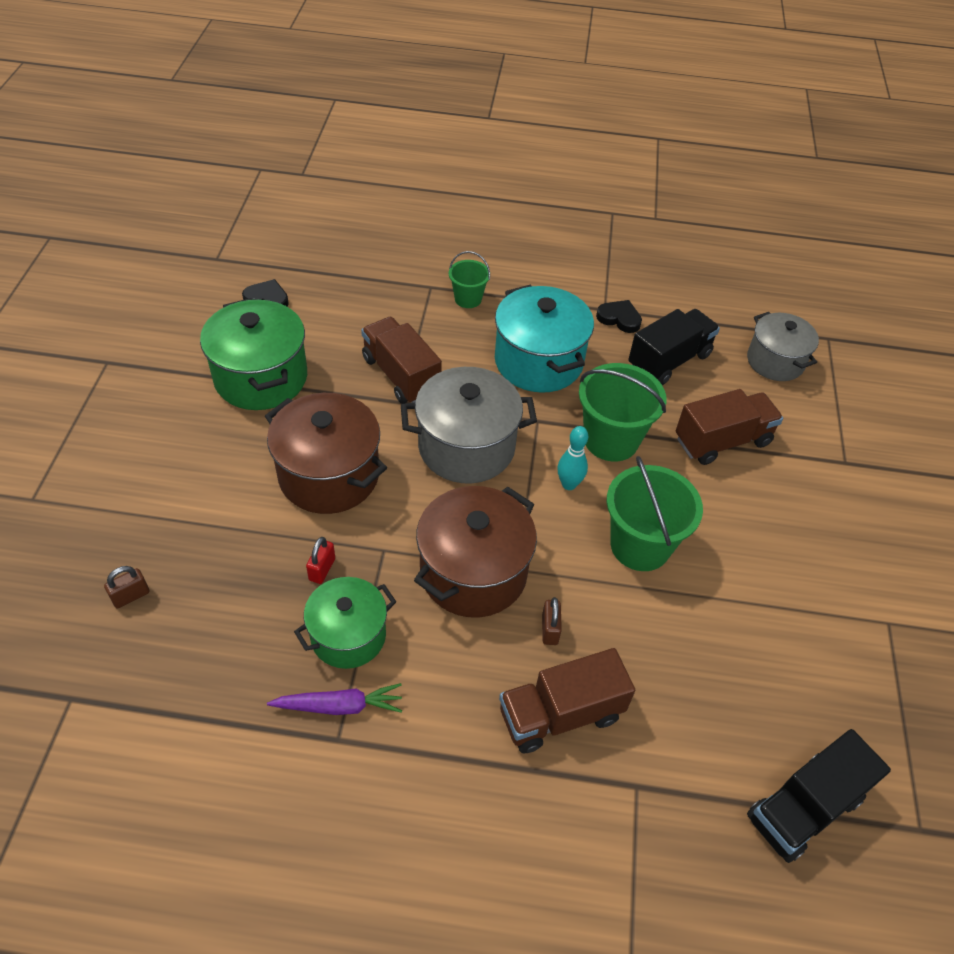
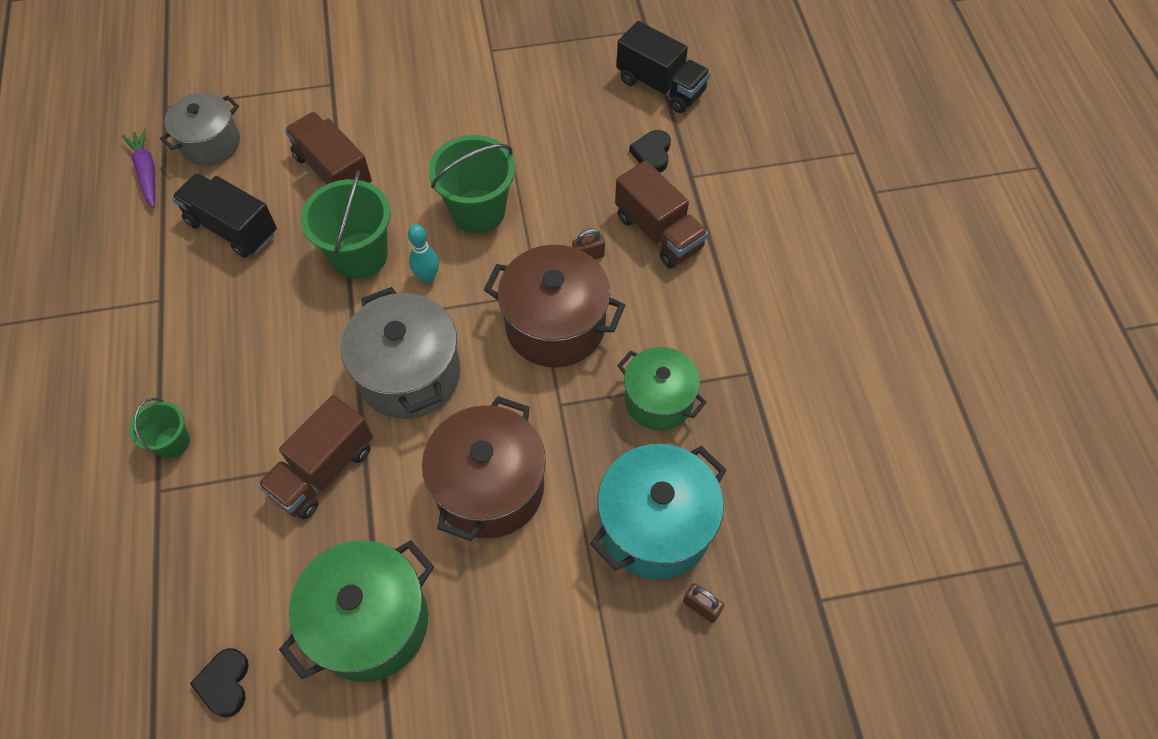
camera: 105 degrees left, 10 degrees up
purple carrot [267,683,402,715] -> purple carrot moved to [122,129,155,208]
red padlock [306,537,335,584] -> none
turquoise pot [495,285,594,393] -> turquoise pot moved to [590,444,727,579]
black heart [596,300,642,333] -> black heart moved to [629,130,671,173]

